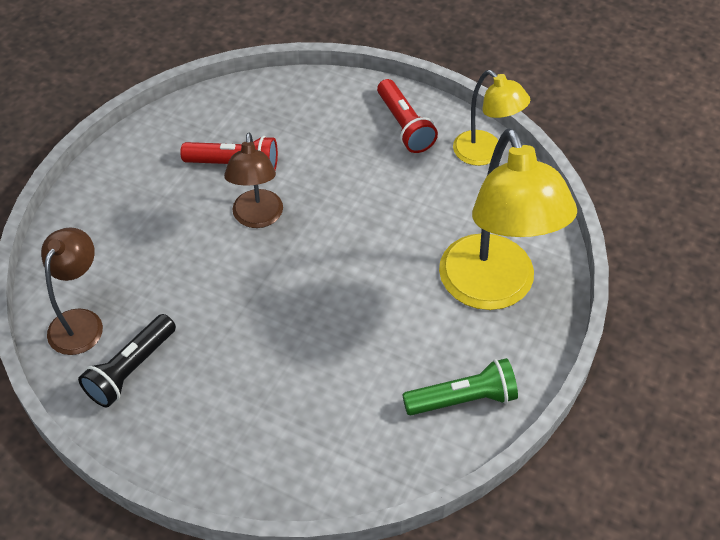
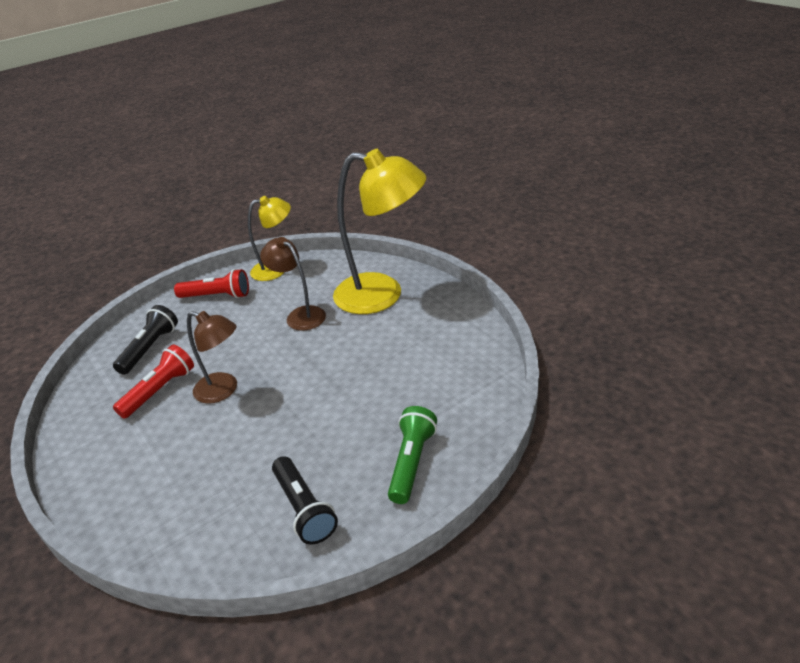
camera: 60 degrees left, 15 degrees down
brown lamp [41,227,103,355] -> brown lamp moved to [260,237,326,331]
green flashlight [402,358,518,415] -> green flashlight moved to [388,406,437,504]
none -> black flashlight [113,305,178,375]

